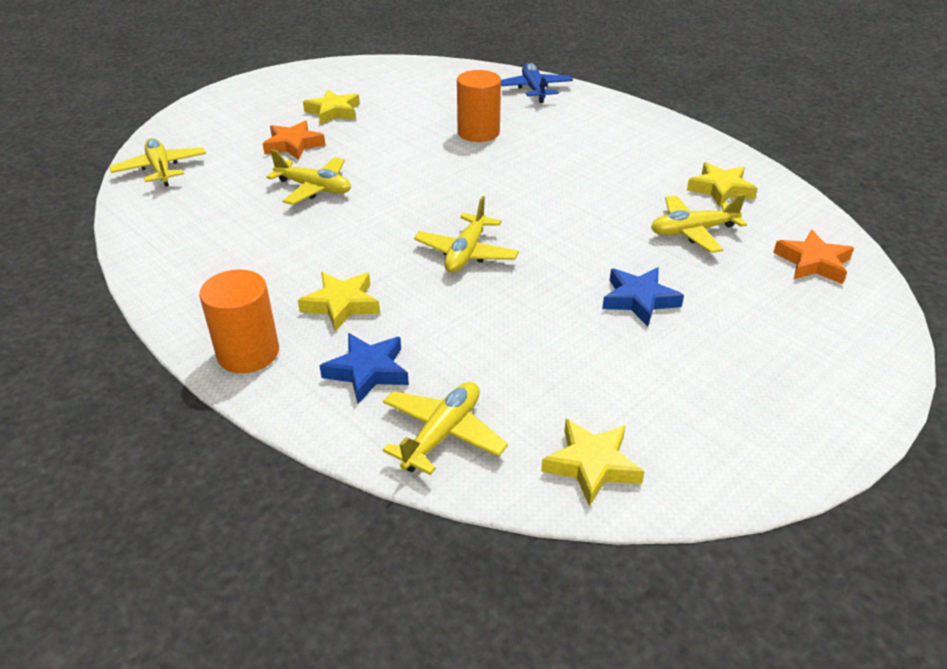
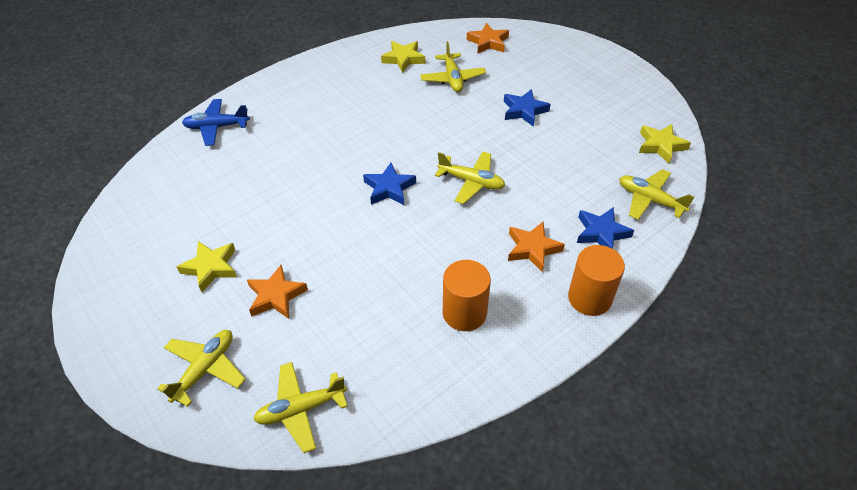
camera: 85 degrees left, 10 degrees up
yellow plane [266,149,351,205] -> yellow plane moved to [157,330,245,407]
yellow star [298,272,380,332] -> orange star [508,222,565,272]
orange cylinder [457,70,501,142] -> orange cylinder moved to [443,260,491,331]
none -> blue star [363,163,416,205]

